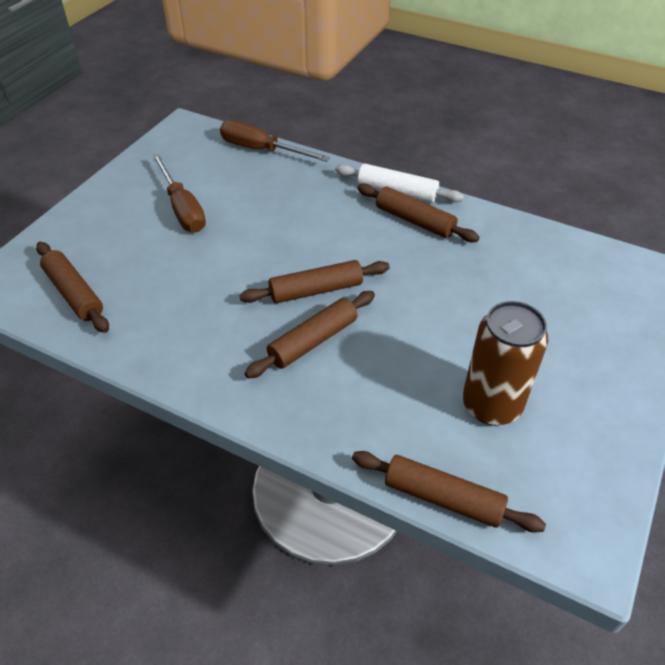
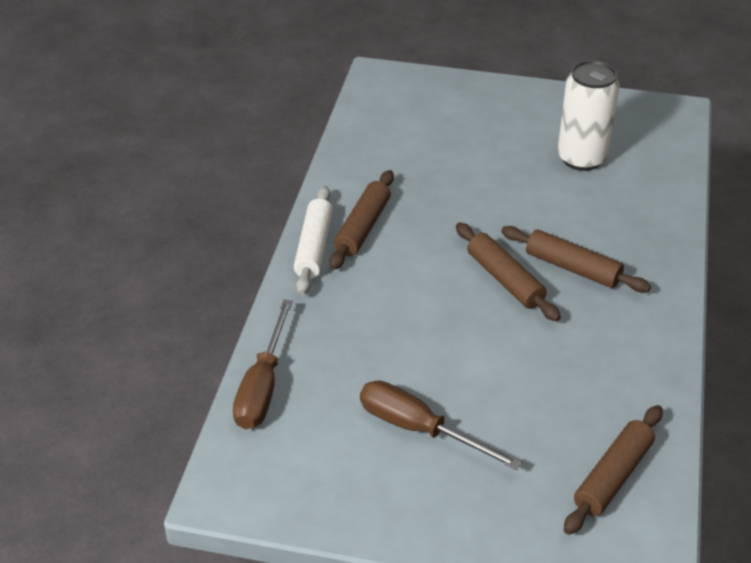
camera: 105 degrees left, 5 degrees down
brown screwdriver [152,154,206,232] -> brown screwdriver turned 105 degrees counterclockwise [360,381,522,470]
brown rolling pin [352,451,546,533] -> none
brown can [463,301,548,425] -> white can [558,60,619,171]

